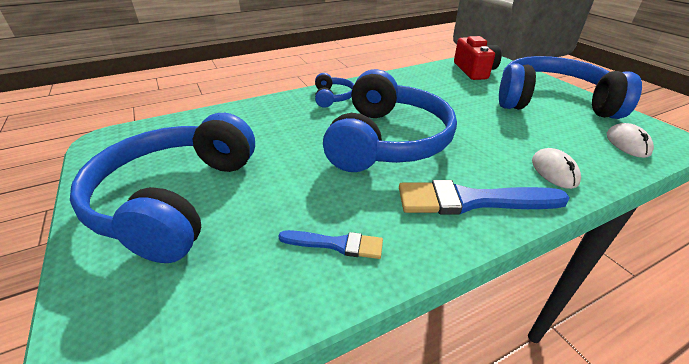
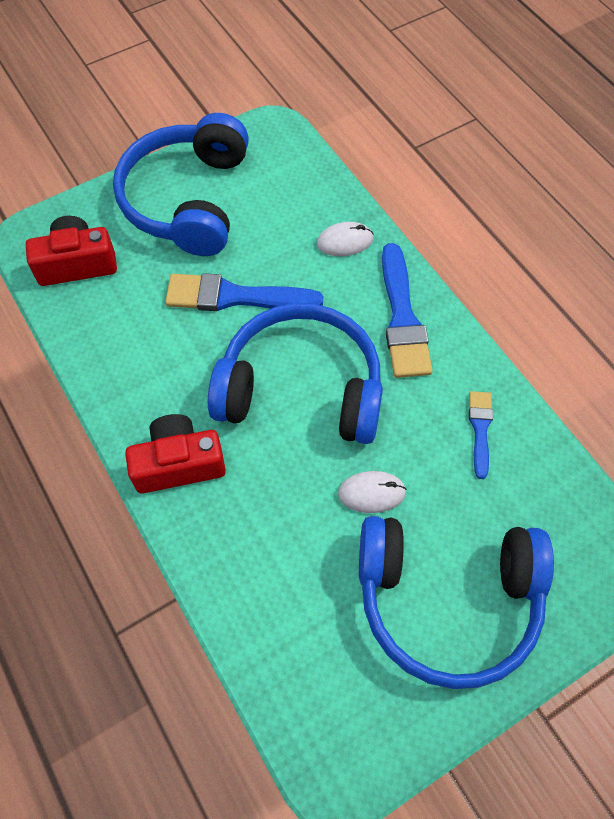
camera: 95 degrees left, 25 degrees up
blue headphones [315,73,354,108] -> red camera [125,414,226,493]
white mouse [607,123,654,158] -> white mouse moved to [338,471,407,513]
none -> blue brush [165,273,323,311]

